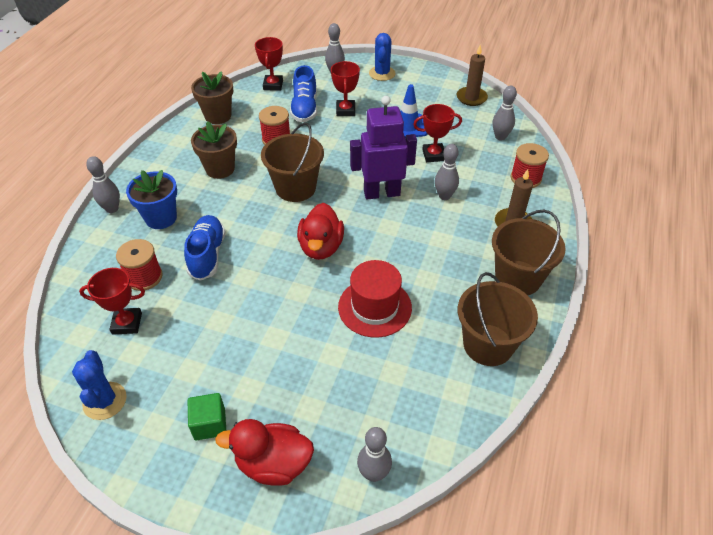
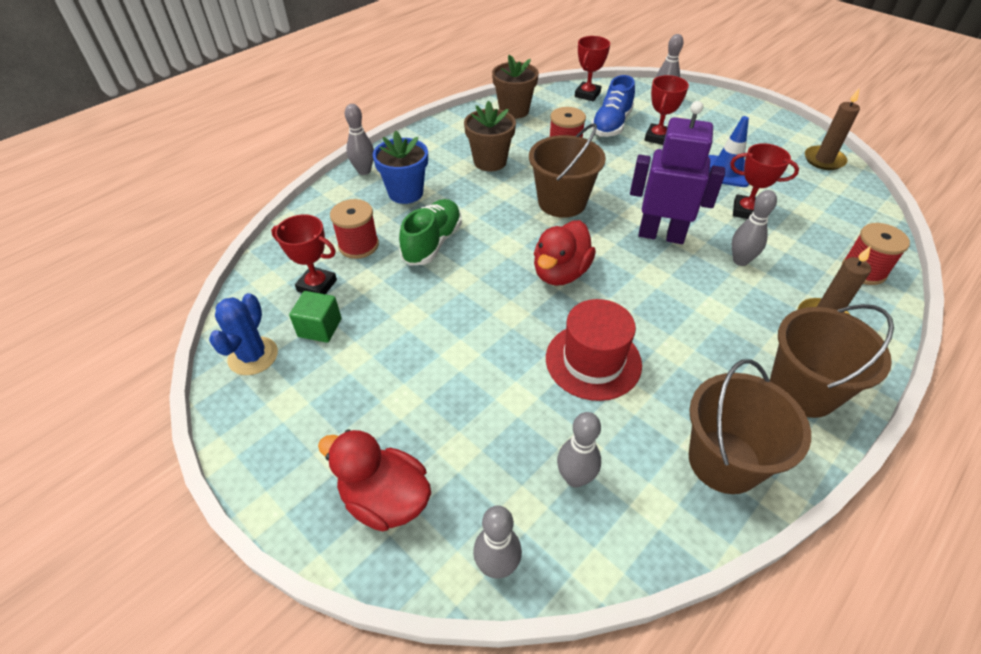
camera: 25 degrees right, 0 degrees up
blue shoe [184,215,226,281] -> green shoe [399,199,462,266]
green cube [188,393,226,441] -> green cube moved to [289,291,341,343]
blue cactus [369,33,396,81] -> none
grey bowling pin [493,86,517,141] -> grey bowling pin moved to [557,412,601,488]

